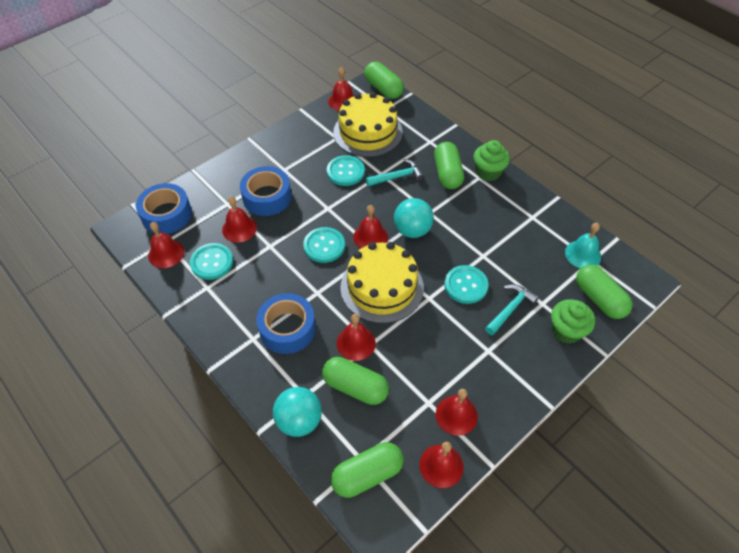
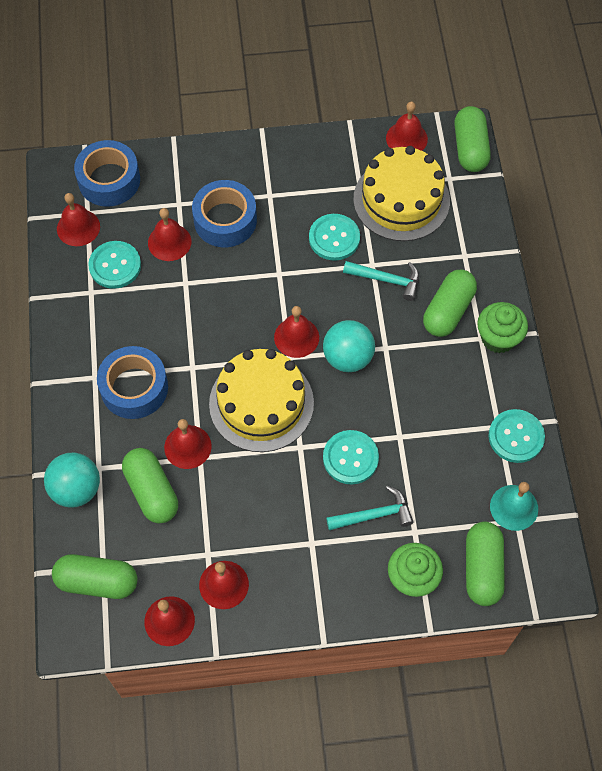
camera: 35 degrees right, 10 degrees up
turquoise button [303,227,345,263] -> turquoise button moved to [488,409,545,463]

